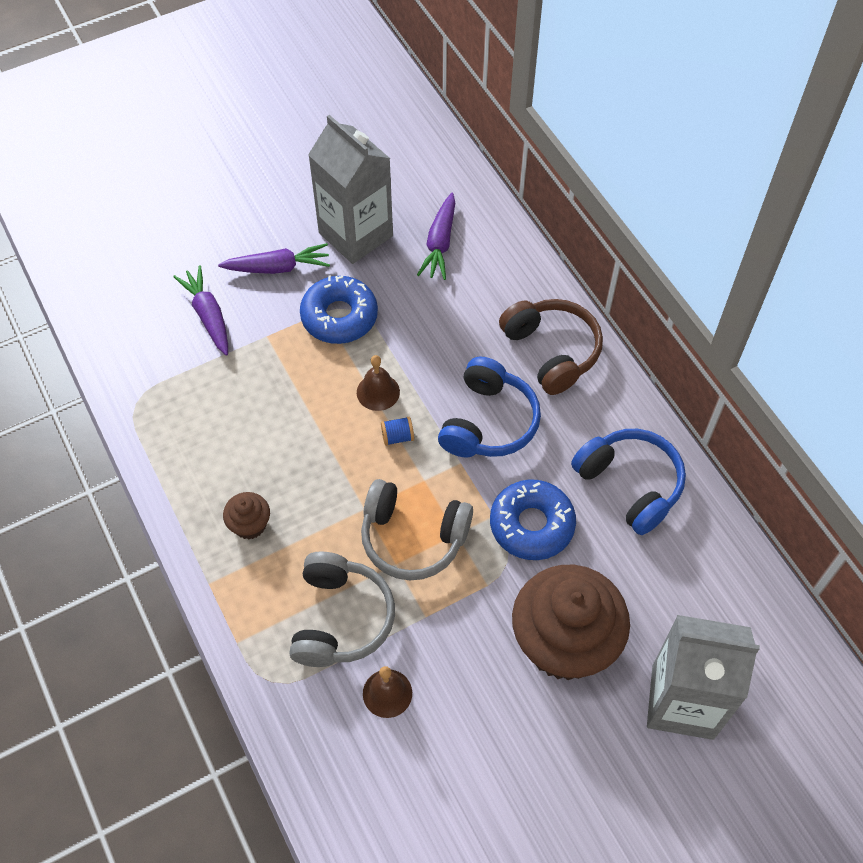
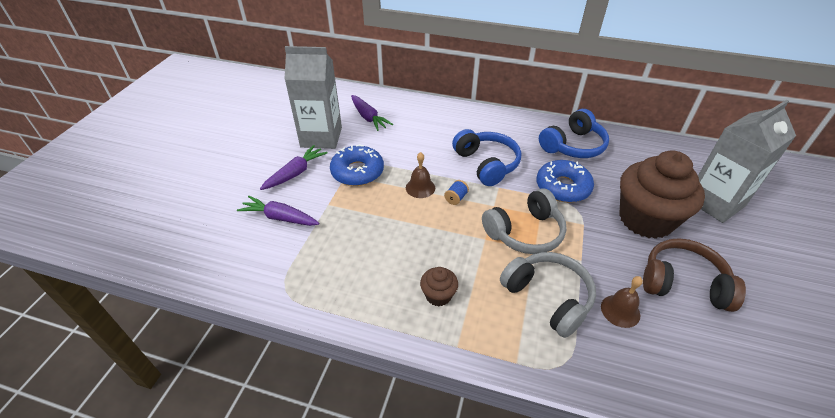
camera: 45 degrees left, 15 degrees down
brown headphones [499,299,603,395] -> brown headphones moved to [643,238,746,312]
blue headphones [571,429,686,535] -> blue headphones turned 135 degrees clockwise [539,109,609,158]

